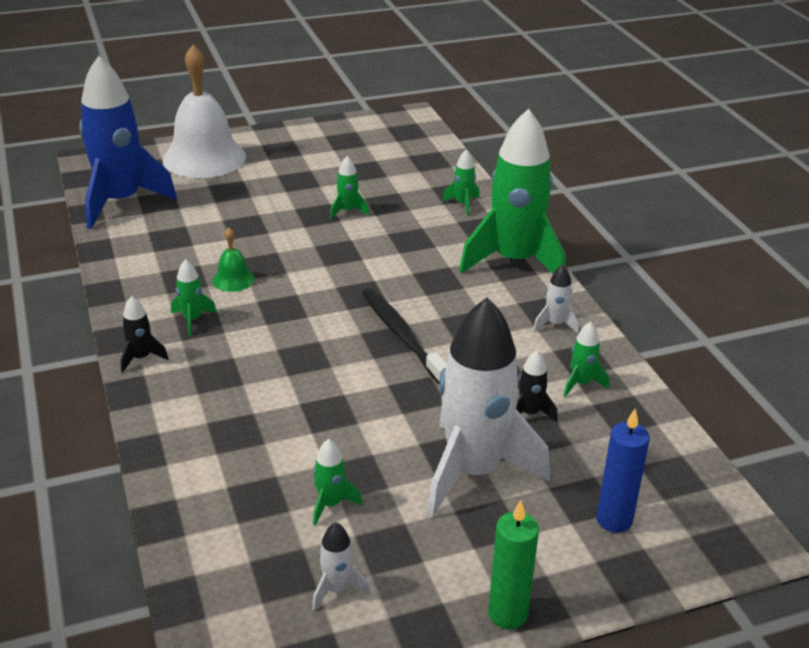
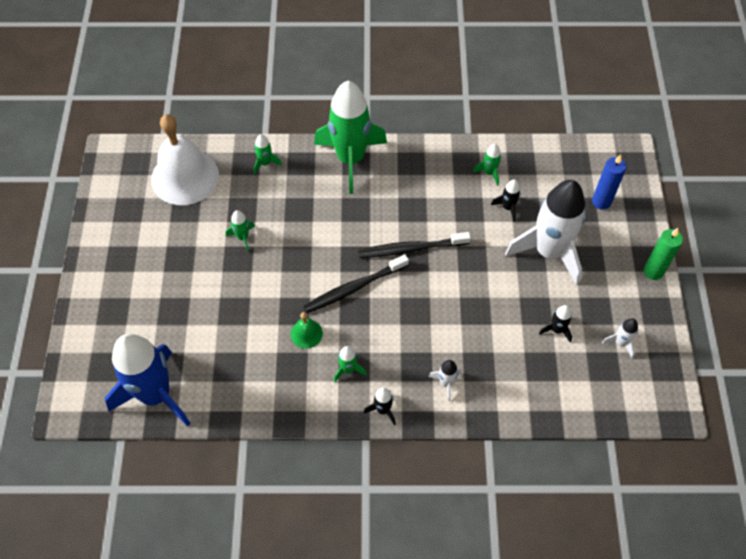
camera: 70 degrees left, 25 degrees up
white bell [163,45,246,178] -> white bell moved to [151,114,219,205]
green rocket [313,439,362,526] -> black rocket [539,305,572,343]
white rocket [533,264,579,333] -> white rocket moved to [428,360,462,401]
none -> black toothbrush [303,254,409,313]

